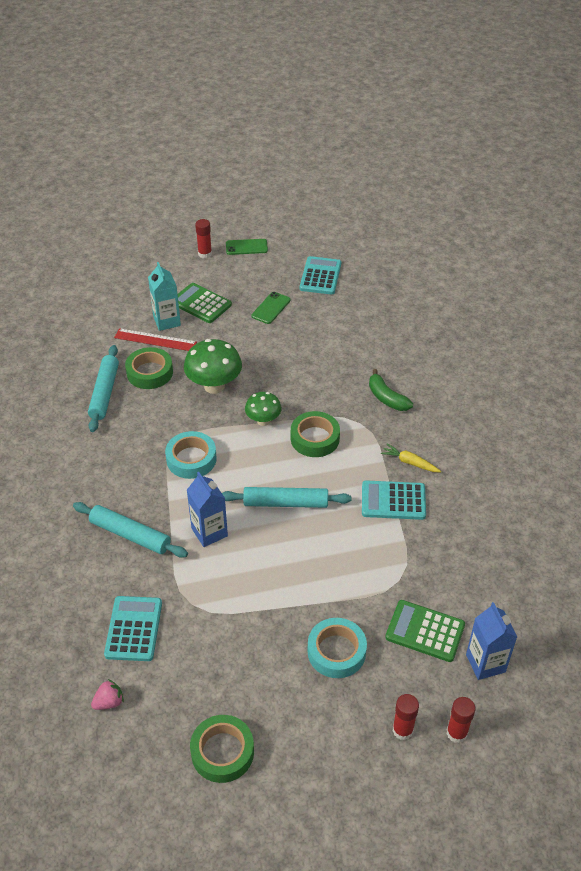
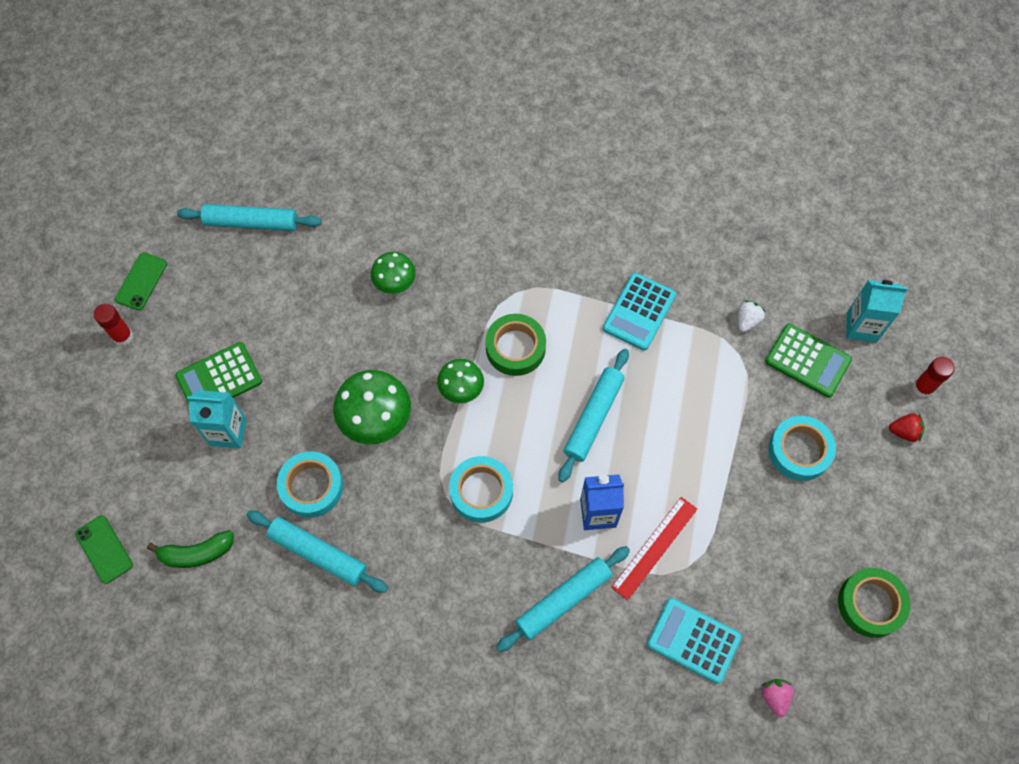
camera: 65 degrees left, 20 degrees up
red ruler [114,328,197,351] -> red ruler moved to [611,497,697,600]
green tape [125,347,173,389] -> turquoise tape [277,451,343,518]
green phone [251,292,291,324] -> green phone moved to [75,515,133,584]
turquoise calculator [300,256,341,295] -> turquoise rolling pin [177,204,322,231]
green banana [369,369,413,411] -> green banana moved to [147,530,234,568]
yellow carrot [381,444,441,472] -> none
green calculator [385,600,465,662] -> green calculator turned 105 degrees counterclockwise [765,324,852,398]
red glue stick [392,694,419,740] -> red strawberry [889,414,925,442]
blue carton [466,602,517,680] -> turquoise carton [846,280,908,343]
none -> green mushroom [371,252,416,294]
none -> white strawberry [738,300,766,332]

